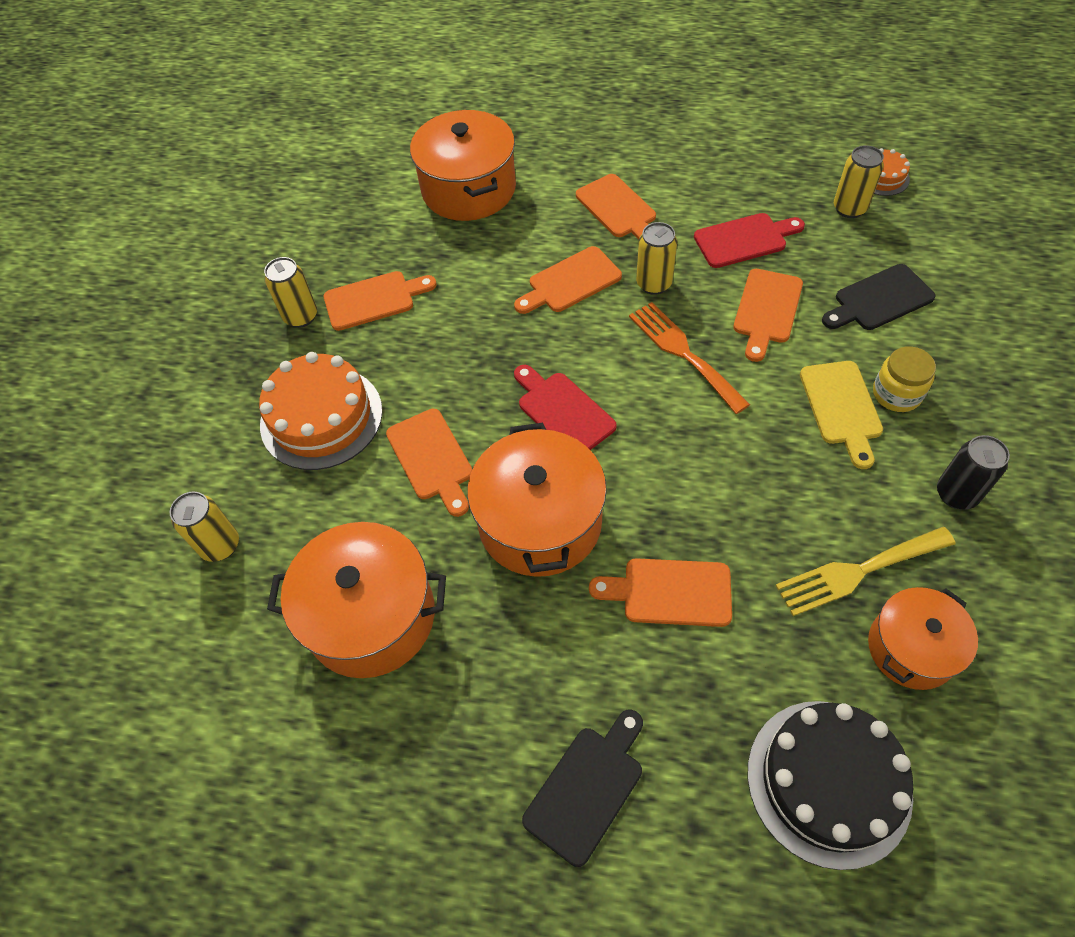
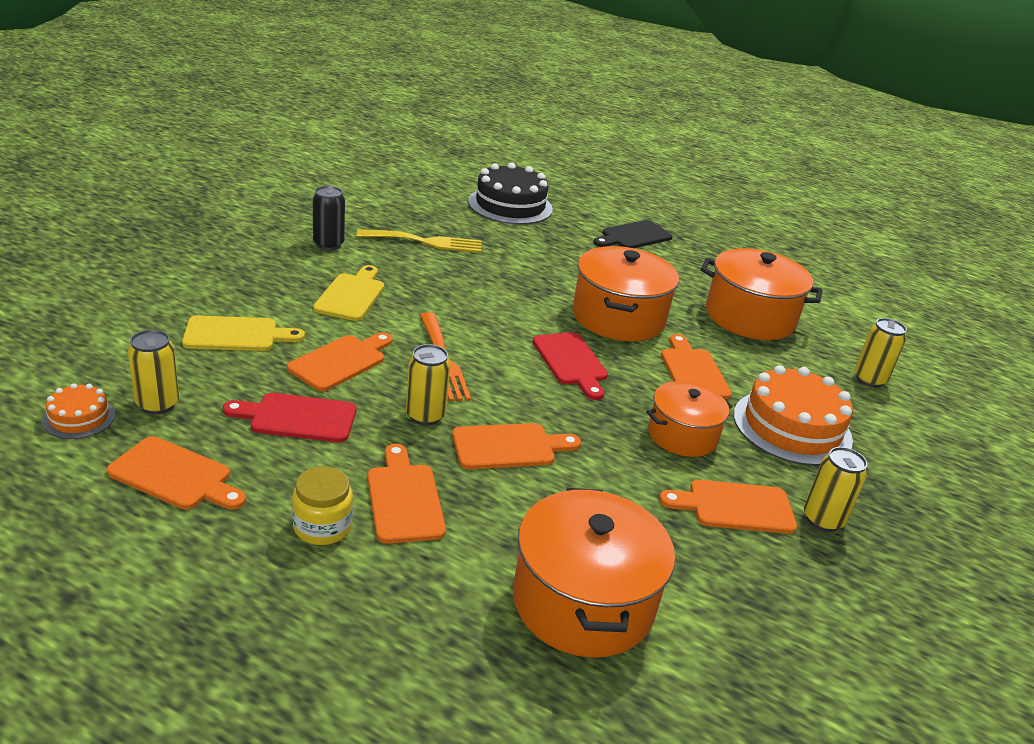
camera: 170 degrees left, 25 degrees down
orange cutting board [589,558,732,627] -> orange cutting board moved to [106,436,246,510]
black cutting board [822,264,936,330] -> yellow cutting board [182,315,305,351]
orange pot [868,587,978,690] -> orange pot moved to [646,381,733,457]
yellow jar [873,346,936,412] -> yellow jar moved to [292,466,353,545]

